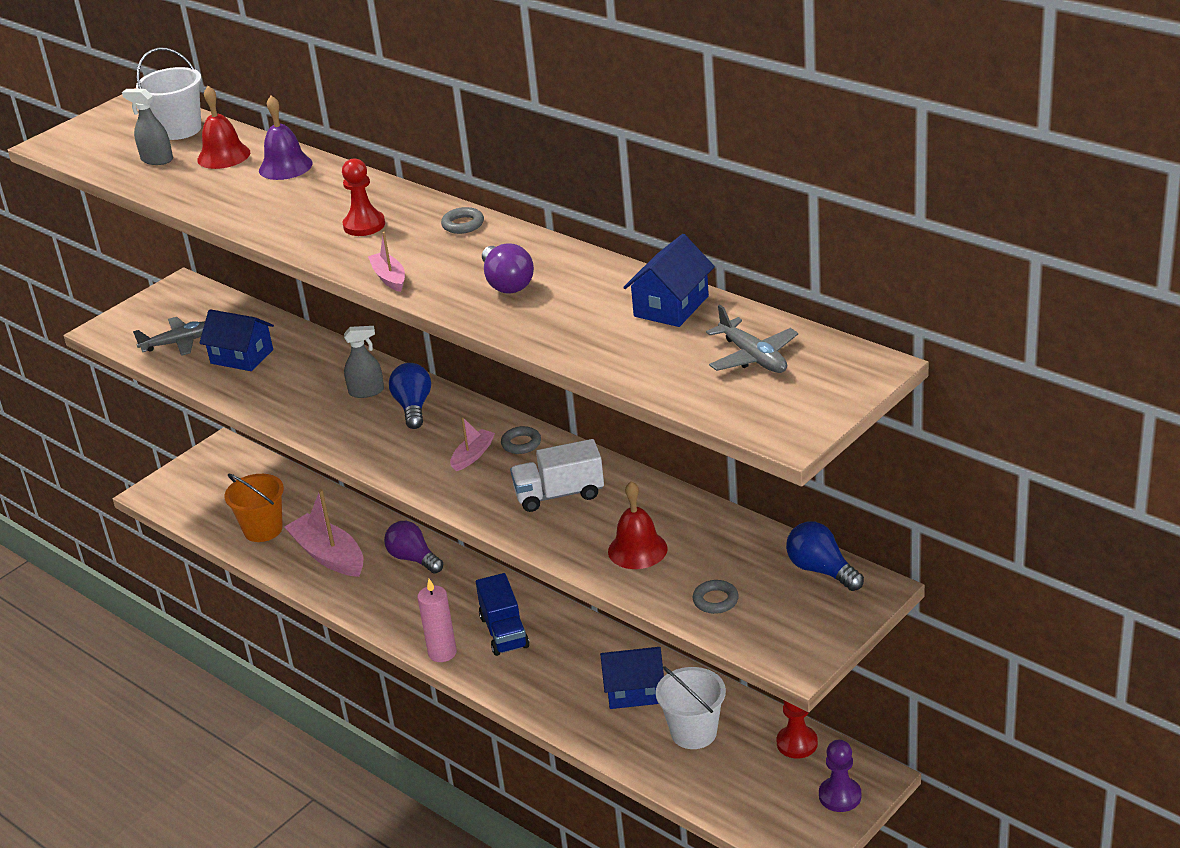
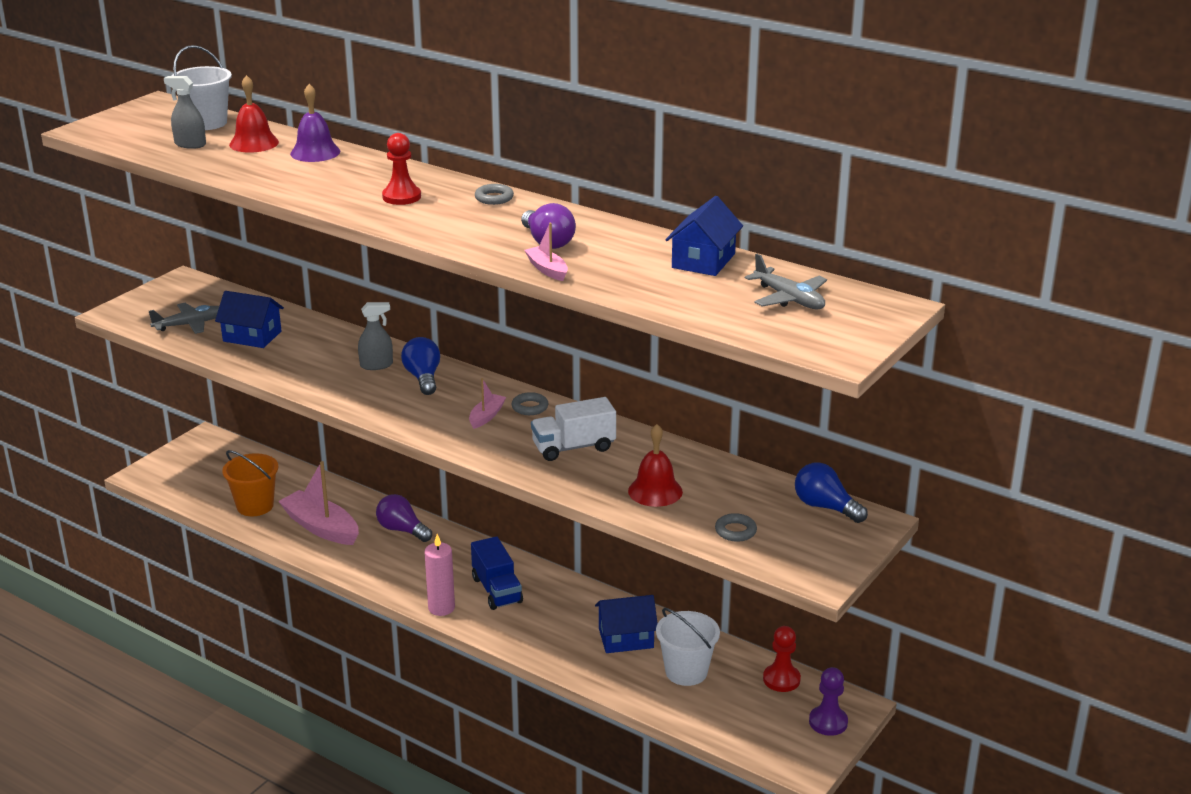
camera: 10 degrees left, 5 degrees down
pink boat [368,232,405,292] -> pink boat moved to [524,223,568,281]

